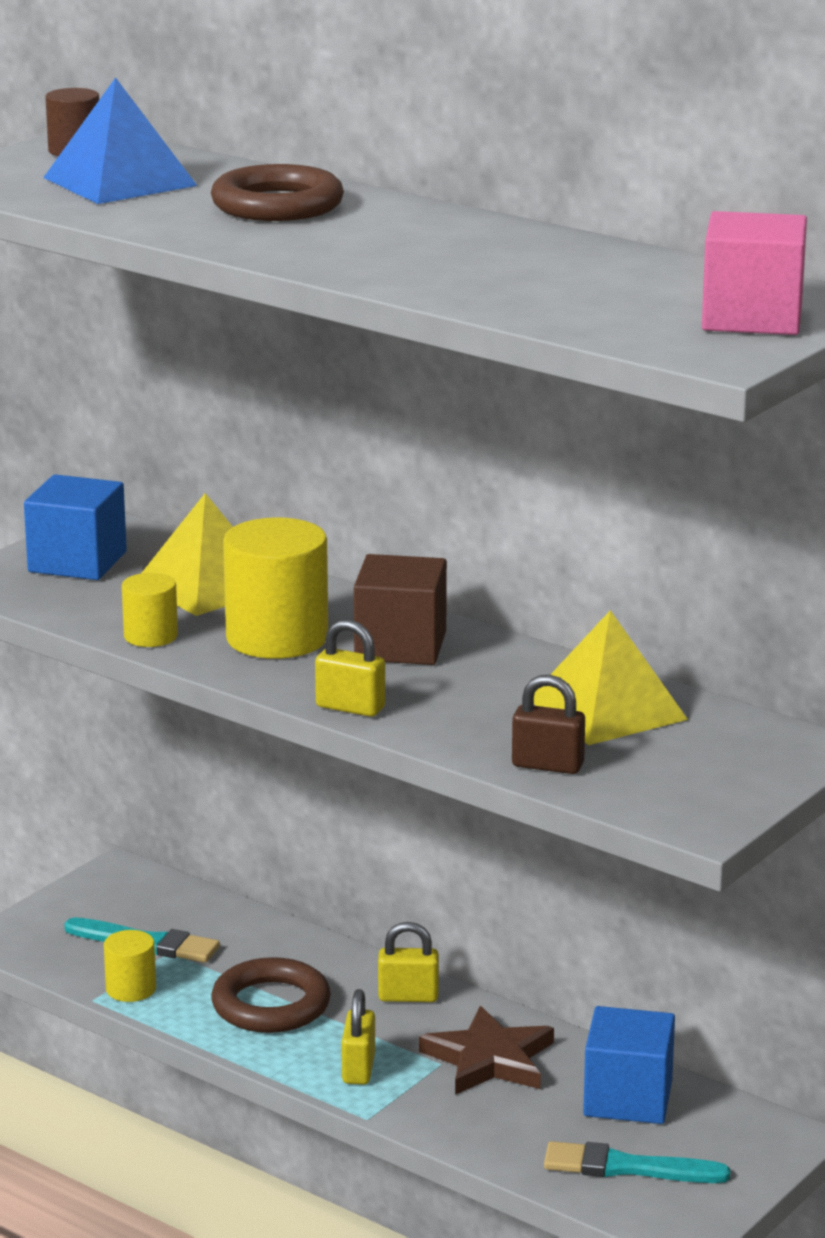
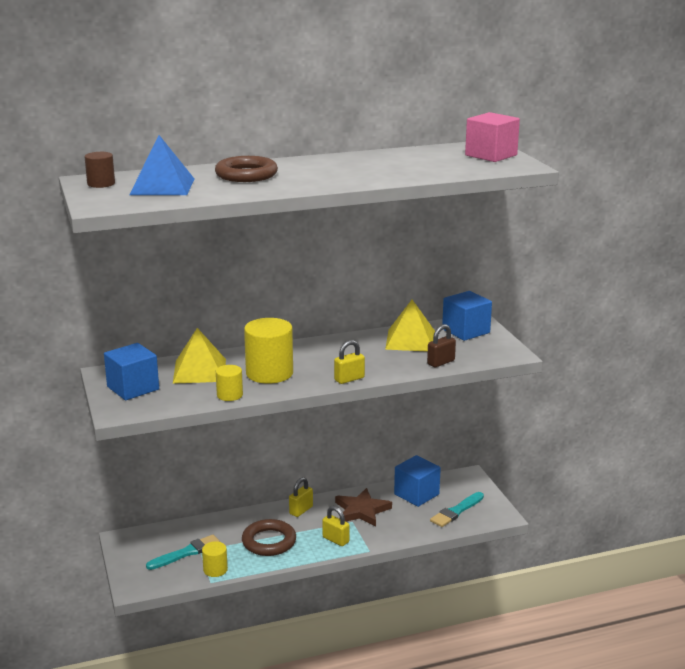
camera: 55 degrees left, 0 degrees up
brown cube [354,554,447,665] -> none
none -> blue cube [442,291,492,341]

